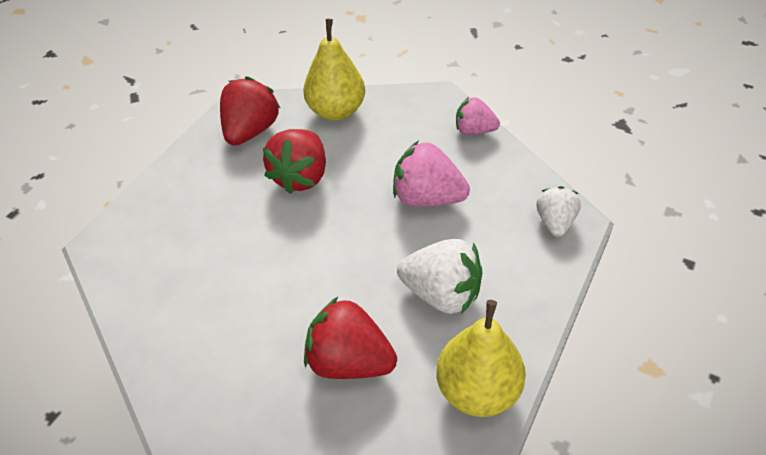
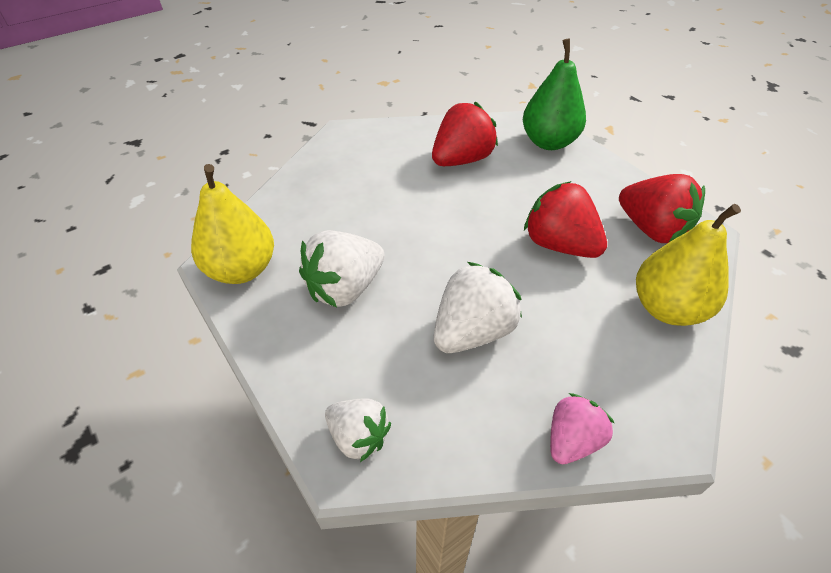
camera: 115 degrees right, 0 degrees up
red strawberry [304,297,397,379] -> red strawberry moved to [432,102,498,166]
pink strawberry [393,140,470,207] -> white strawberry [434,262,522,353]
none -> green pear [523,38,586,150]

